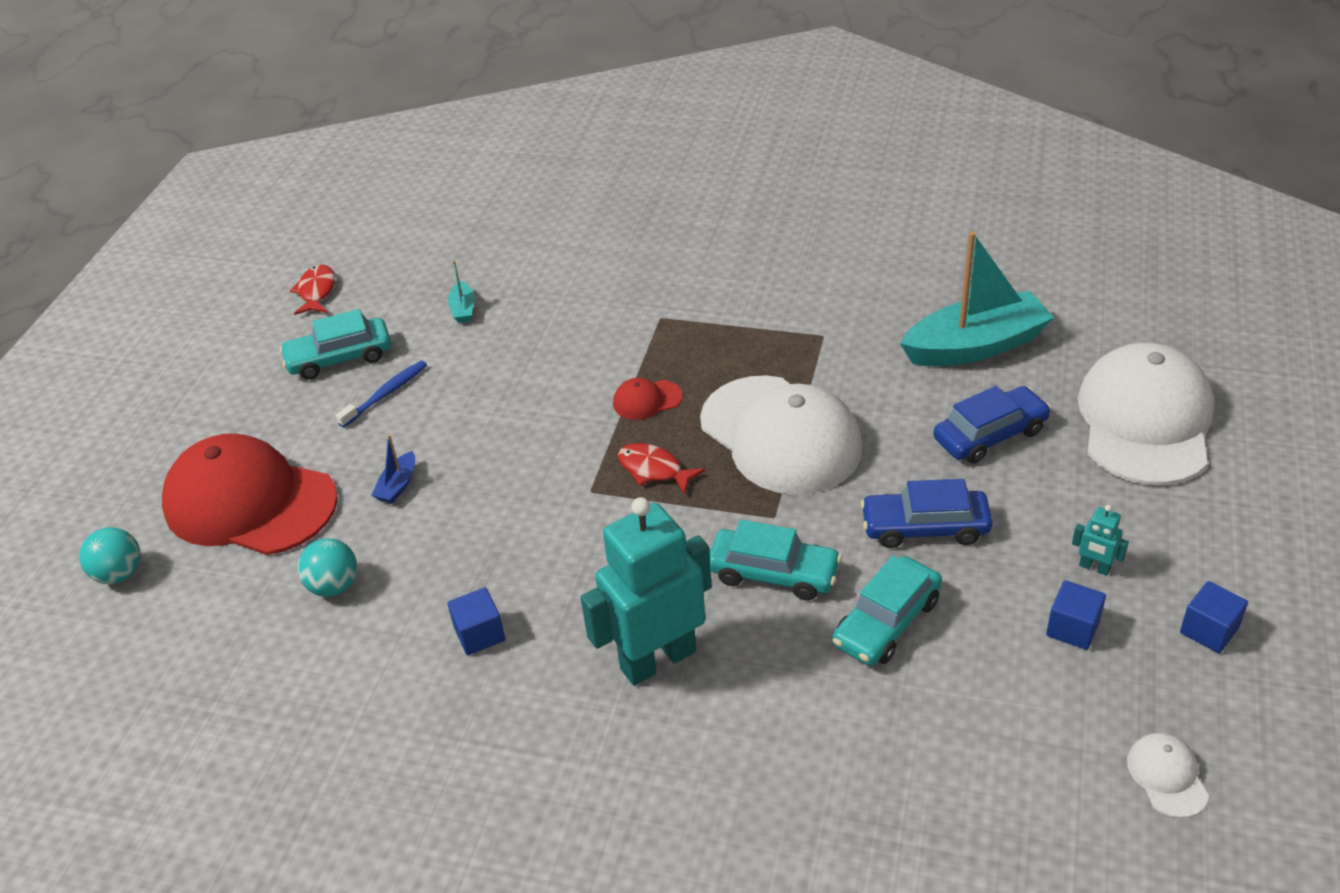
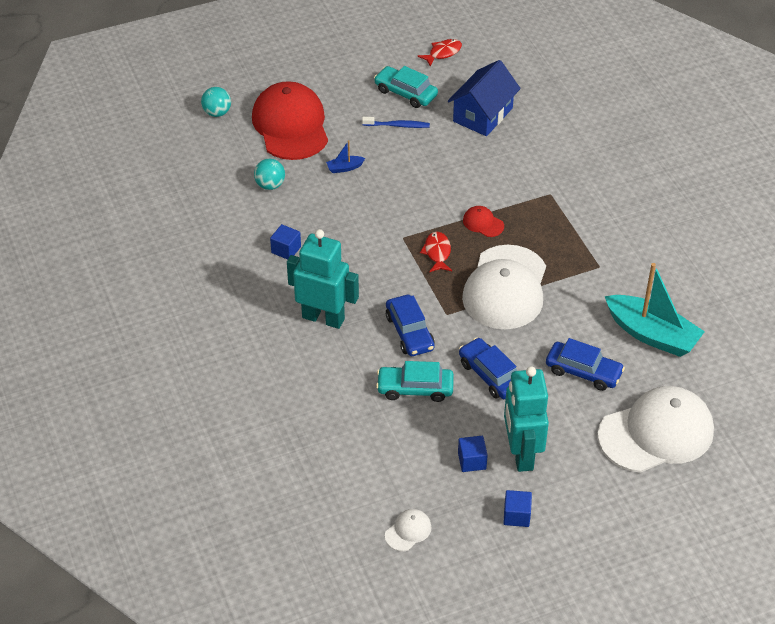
camera: 50 degrees right, 5 degrees up
turquoise boat [448,260,475,323] -> blue house [448,60,521,136]
turquoise car [710,520,842,600] -> blue car [386,295,435,356]
turquoise robot [1072,505,1129,576] -> turquoise robot [504,366,549,472], size x2.49

